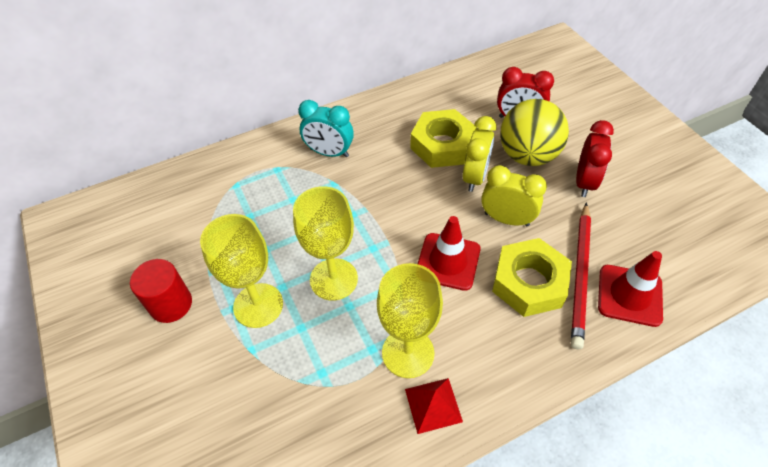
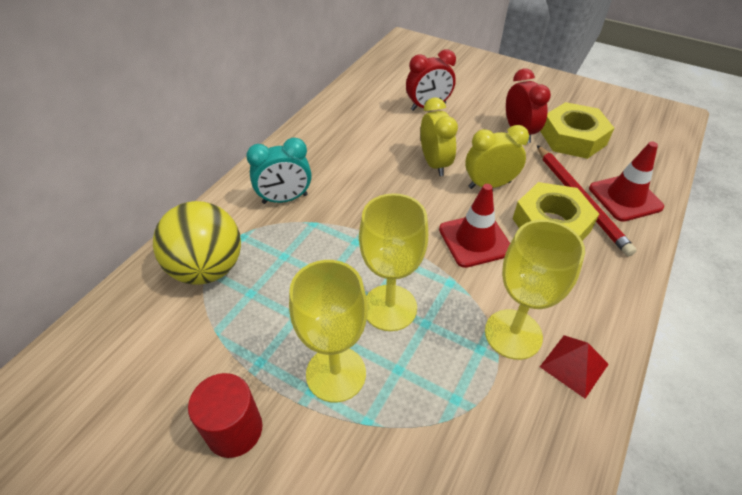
camera: 35 degrees left, 5 degrees down
yellow nut [410,109,477,168] -> yellow nut moved to [540,102,614,159]
yellow ball [500,99,569,166] -> yellow ball moved to [153,201,241,285]

